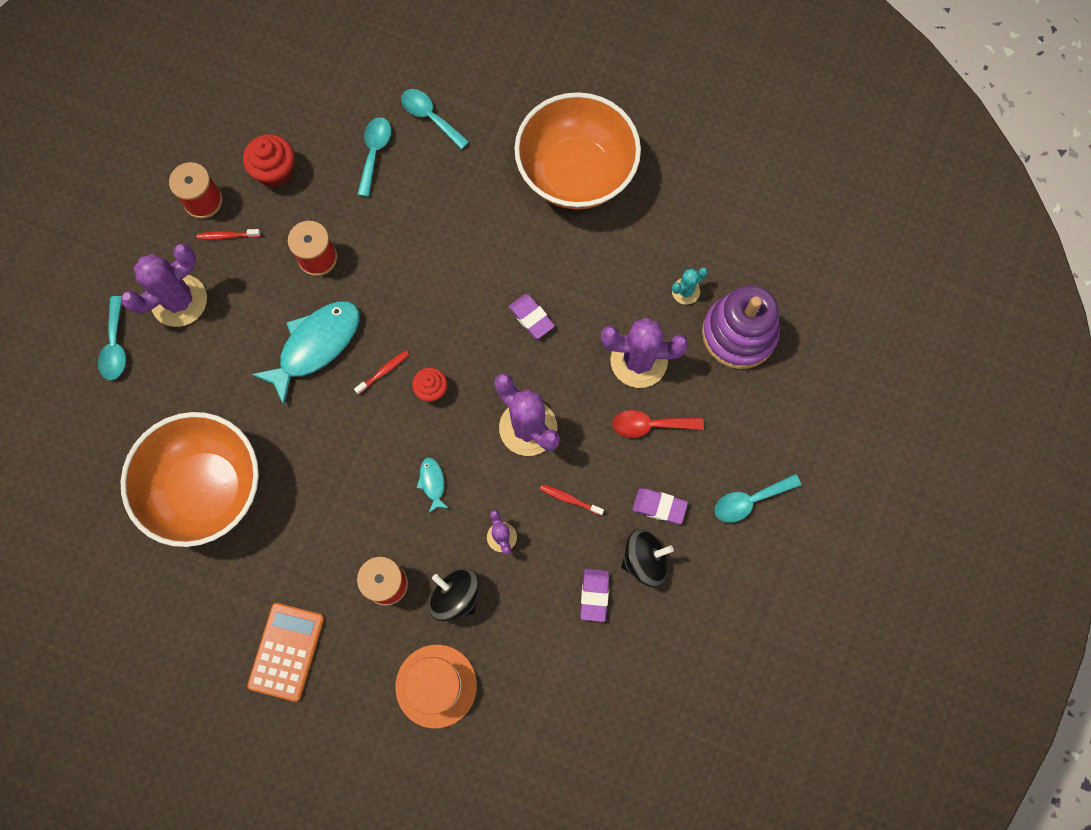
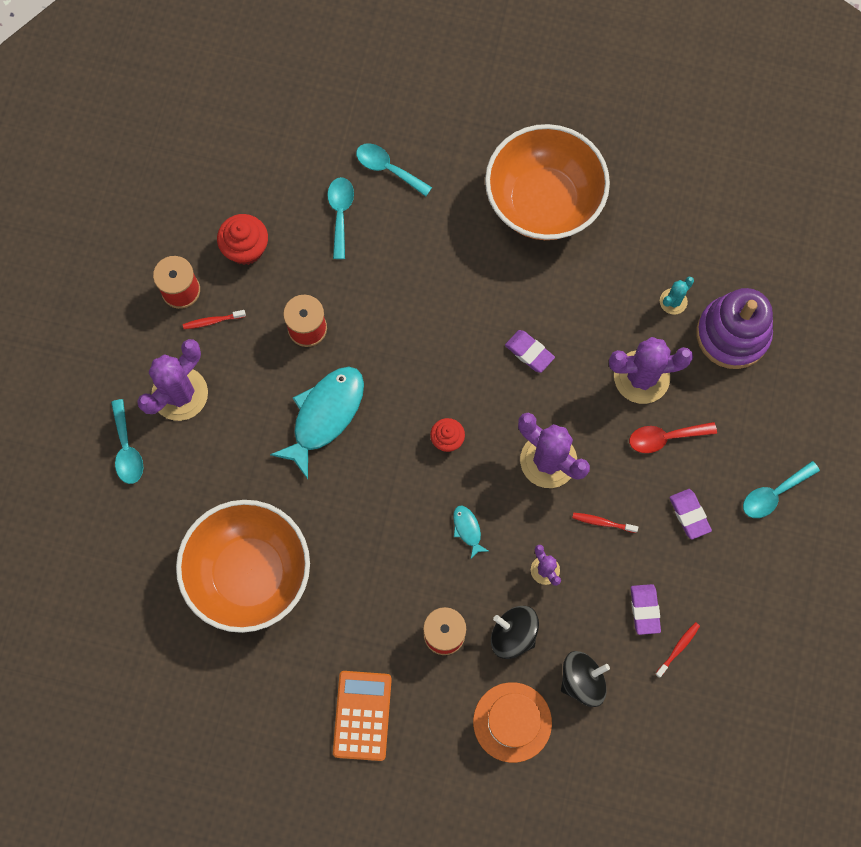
camera: 10 degrees left, 0 degrees up
red toothbrush [354,350,409,395] -> red toothbrush moved to [655,622,700,678]
black spinning top [621,529,674,587] -> black spinning top moved to [561,651,610,707]
purple eraser [633,488,688,524] -> purple eraser turned 60 degrees clockwise [669,489,712,540]

